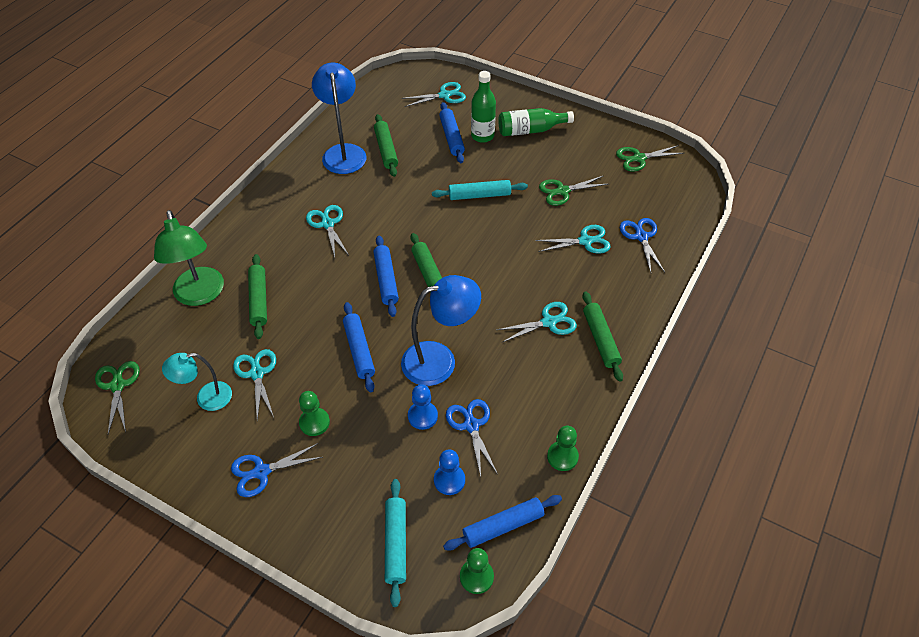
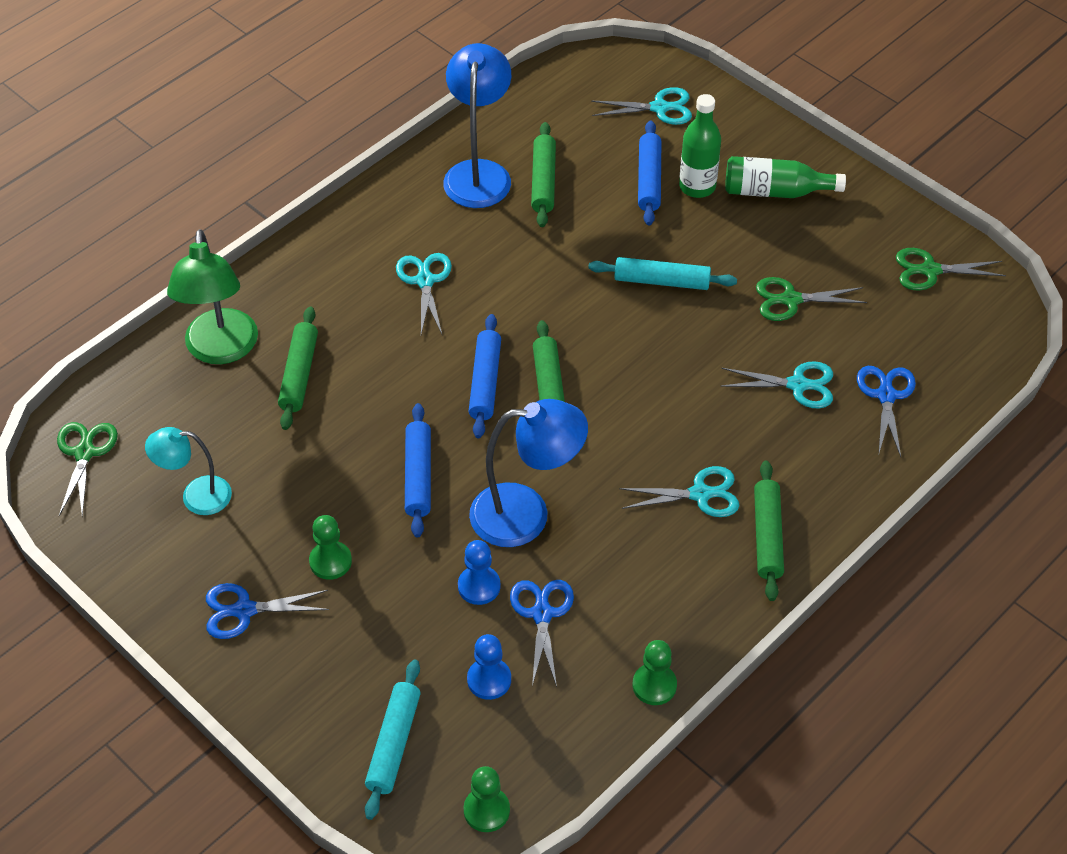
camera: 15 degrees right, 0 degrees up
turquoise scissors [233,349,276,420] -> none
blue rolling pin [443,495,562,551] -> none

